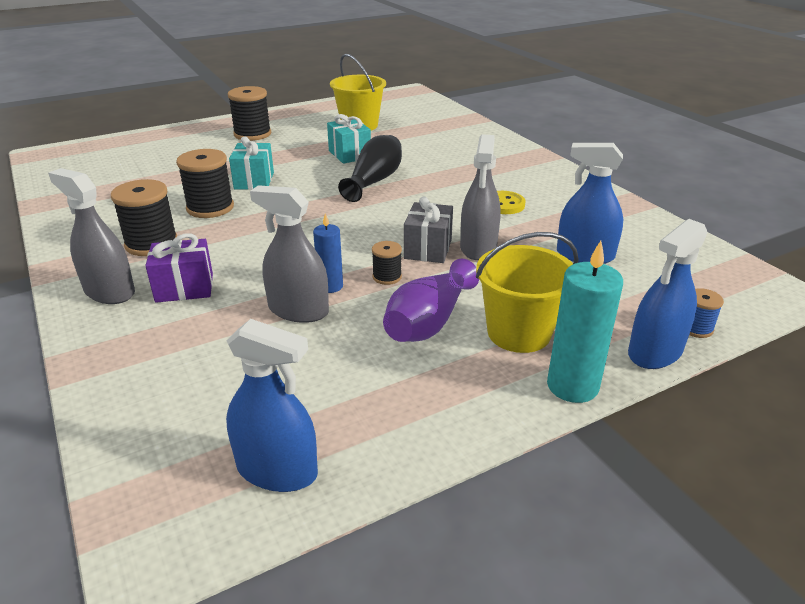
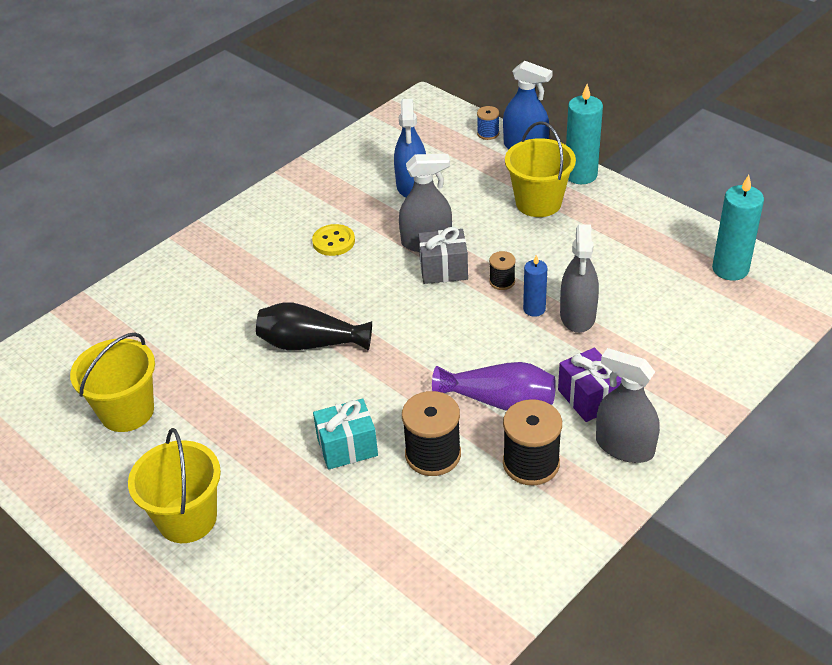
camera: 105 degrees left, 10 degrees up
grey spray bottle [48,168,135,304] -> grey spray bottle turned 105 degrees clockwise [596,348,660,463]
blue spray bottle [226,319,318,492] -> turquoise candle [712,175,764,281]
black spool [228,86,271,141] -> yellow bucket [128,428,221,543]
turquoise gift [327,114,371,164] -> none
purple vase [383,259,479,342] -> purple vase moved to [432,362,556,411]

